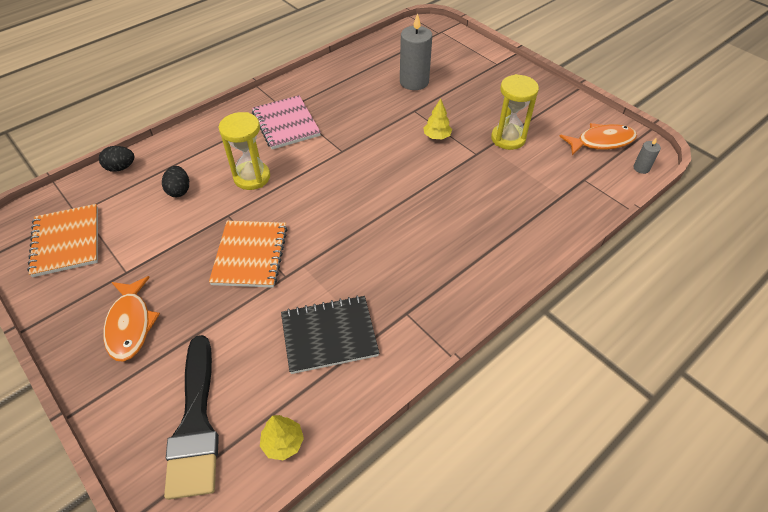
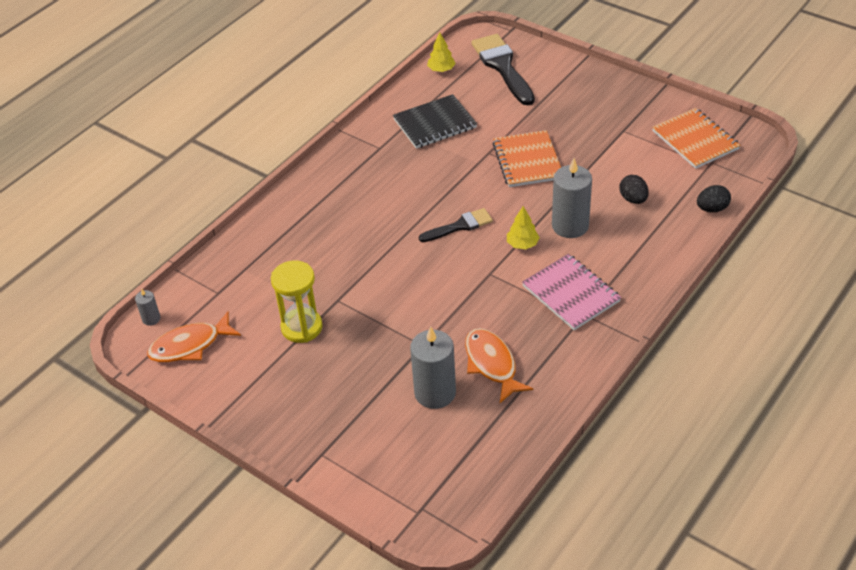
camera: 170 degrees right, 5 degrees down
orange fish [103,276,160,362] -> orange fish moved to [465,328,533,403]
yellow hourglass [219,112,270,190] -> grey candle [552,158,592,238]
yellow tree [423,99,452,139] -> yellow tree moved to [507,206,540,249]
none -> black brush [419,208,493,242]

